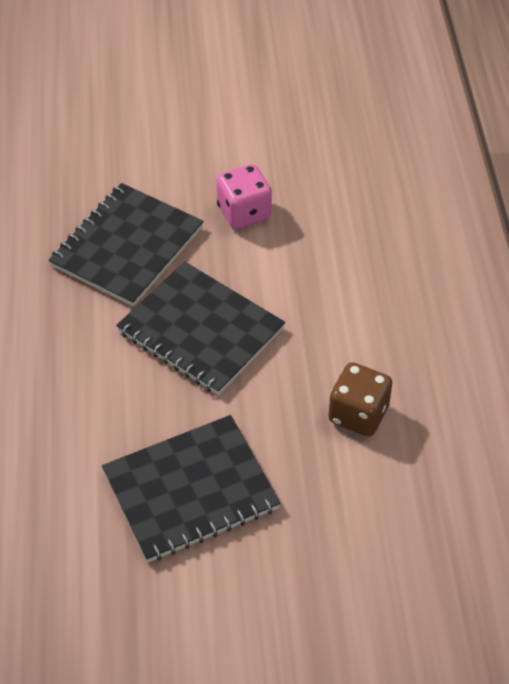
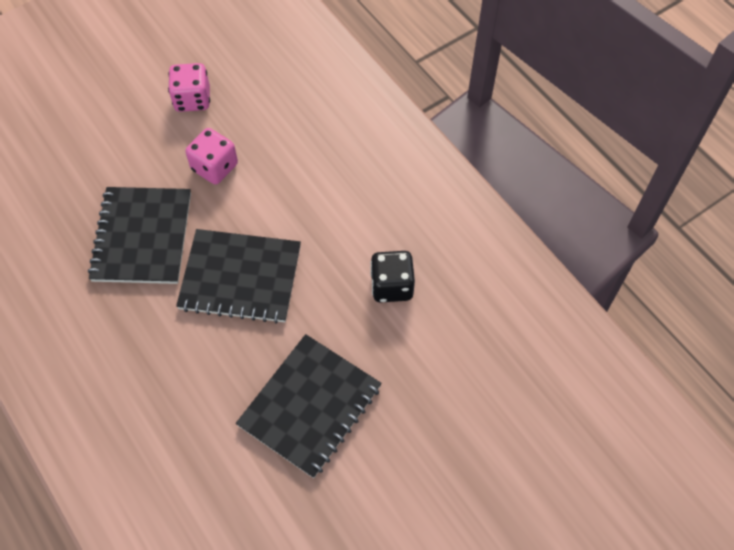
camera: 30 degrees left, 10 degrees up
brown dice [328,362,392,436] -> black dice [370,251,415,302]
none -> pink dice [168,63,210,112]

